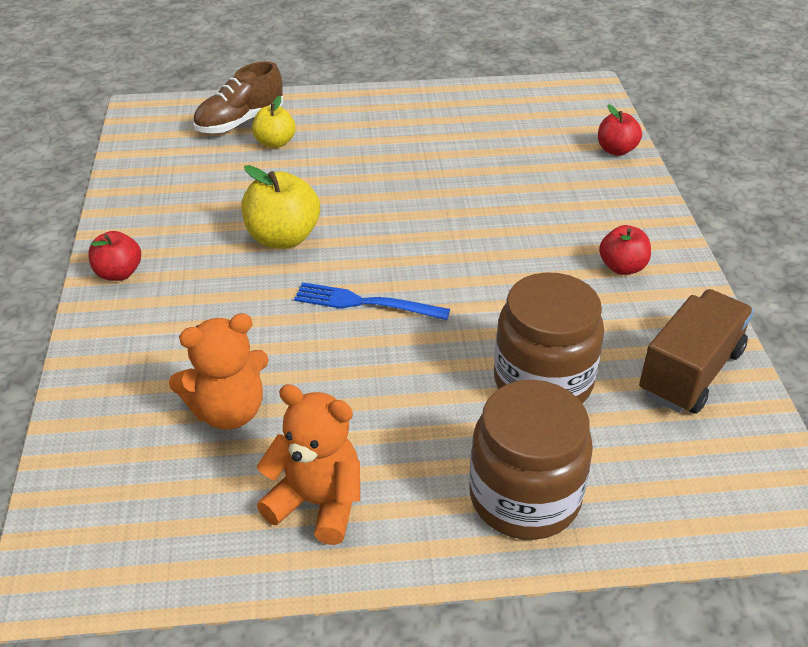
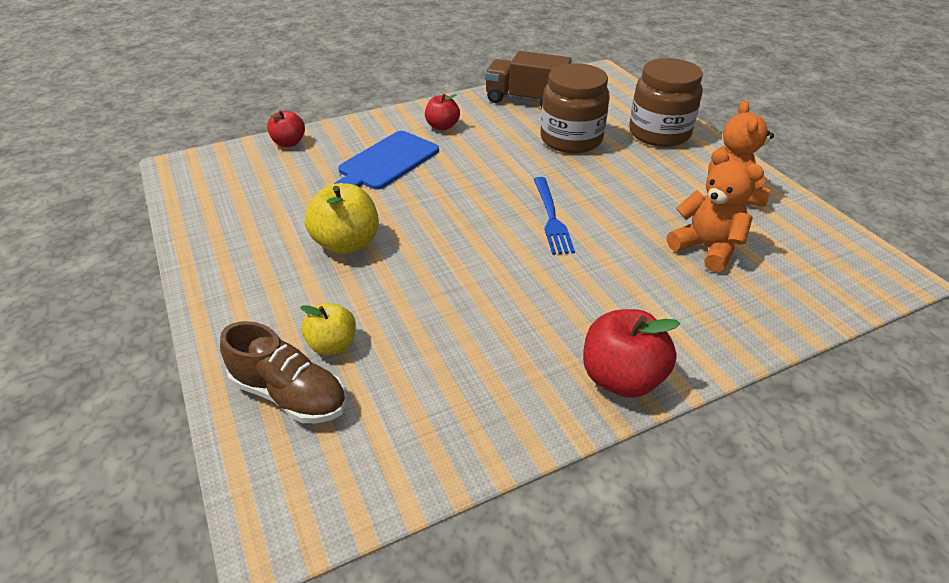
camera: 110 degrees left, 0 degrees up
red apple [88,231,141,281] -> red apple [583,309,680,398], size x1.59
yellow apple [241,165,320,249] -> yellow apple moved to [305,183,379,254]
none -> blue cutting board [333,131,439,190]

